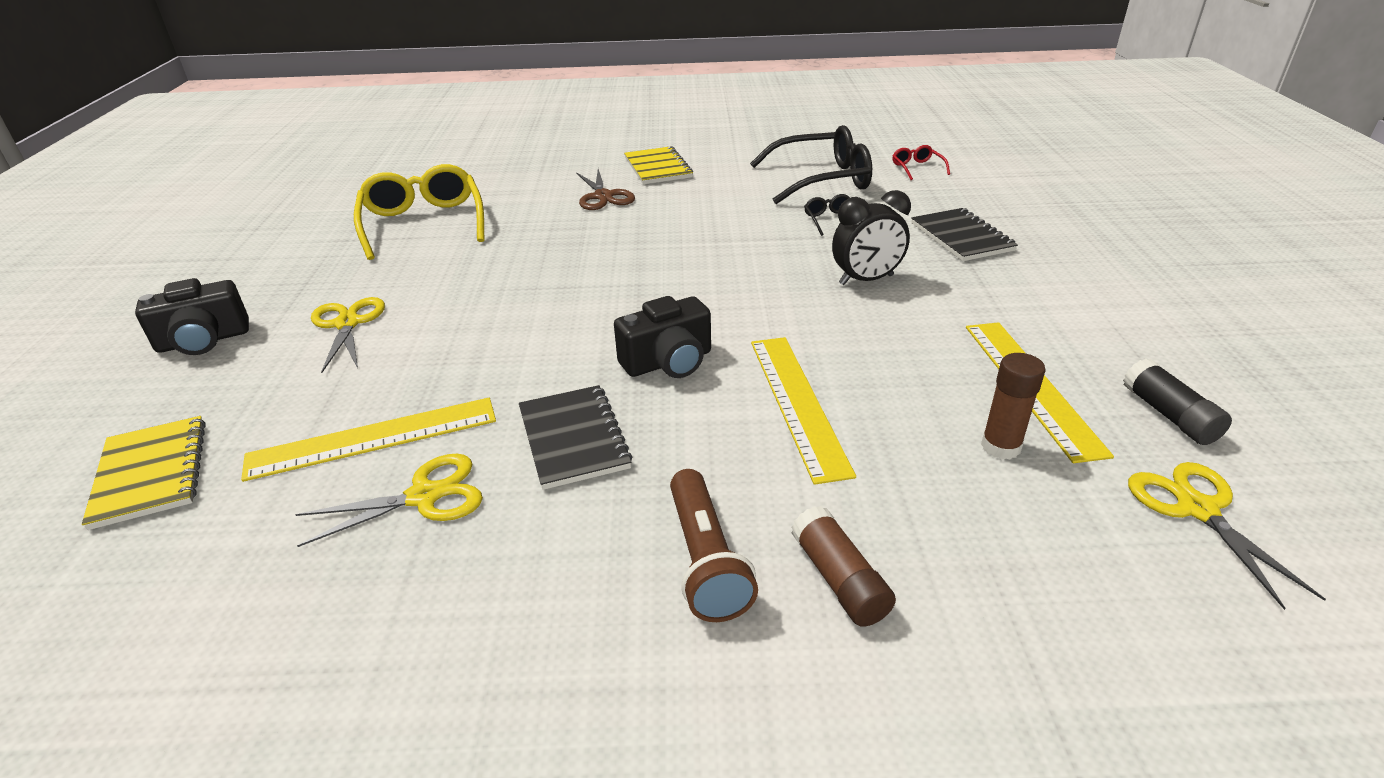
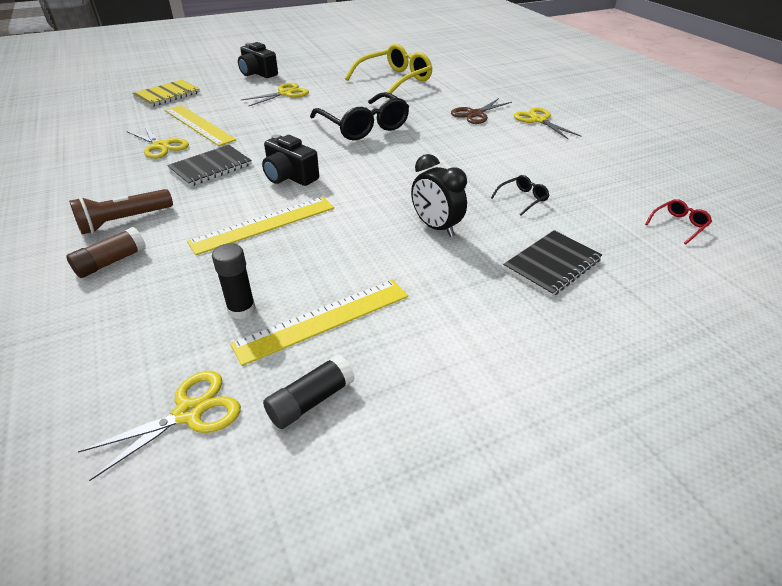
camera: 65 degrees right, 5 degrees up
yellow notebook [624,146,693,184] -> yellow scissors [514,107,581,139]
black glasses [750,125,872,204] -> black glasses moved to [310,92,409,141]
brown glue stick [981,353,1046,460] -> black glue stick [212,243,256,319]

